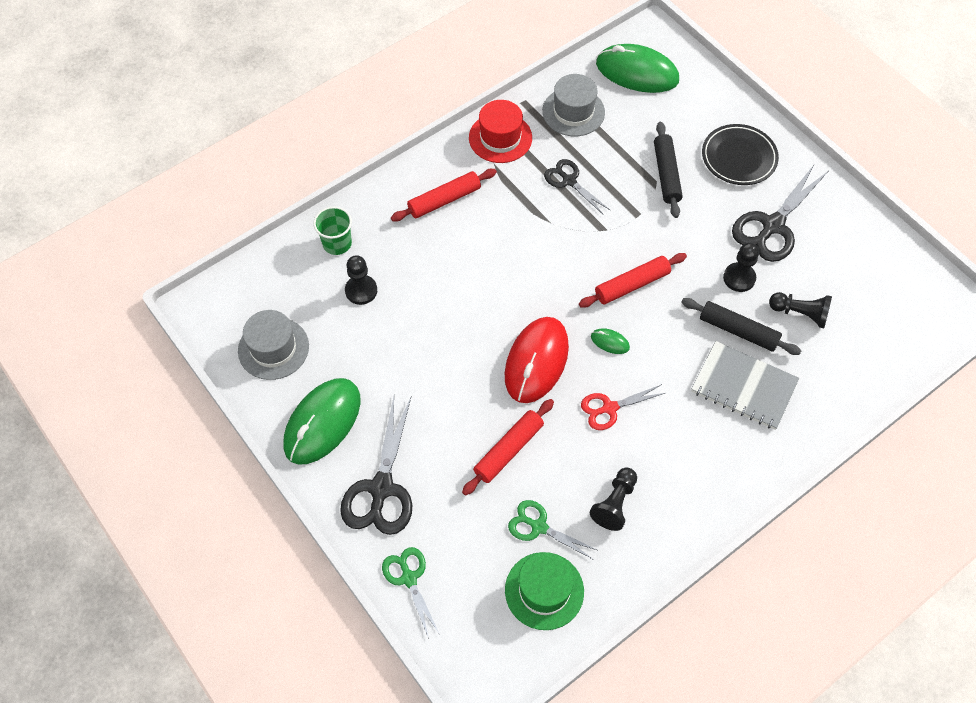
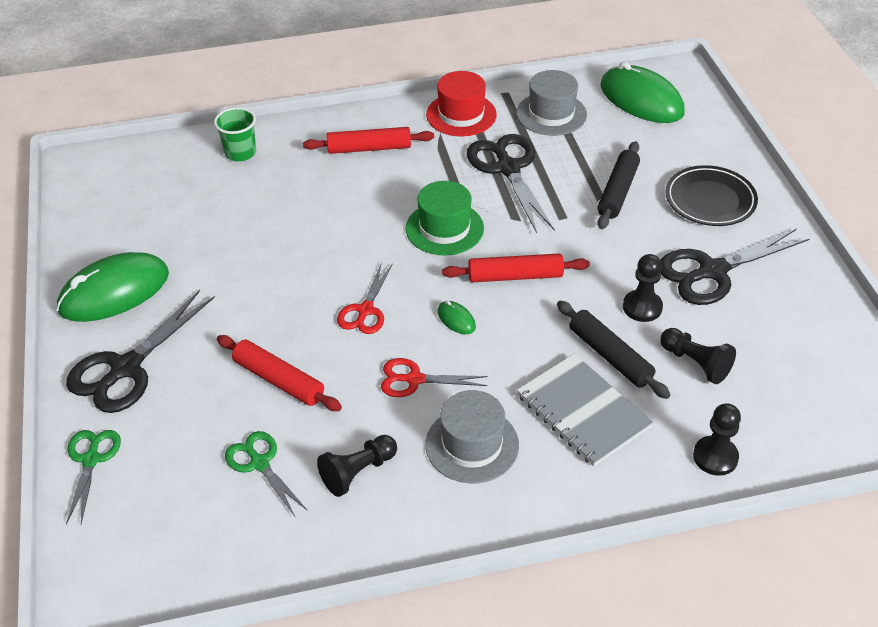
camera: 25 degrees right, 15 degrees down
grey hat [238,310,309,380] -> grey hat moved to [425,390,519,483]
black pawn [345,255,377,305] -> black pawn moved to [693,403,741,476]
red rolling pin [462,399,554,495] -> red rolling pin turned 60 degrees clockwise [217,335,342,411]
red mouse [505,317,569,403] -> red scissors [337,262,393,334]
green hat [505,552,584,630] -> green hat moved to [406,181,484,256]
black scissors [544,159,610,215] -> black scissors [466,134,555,233], size x1.68

